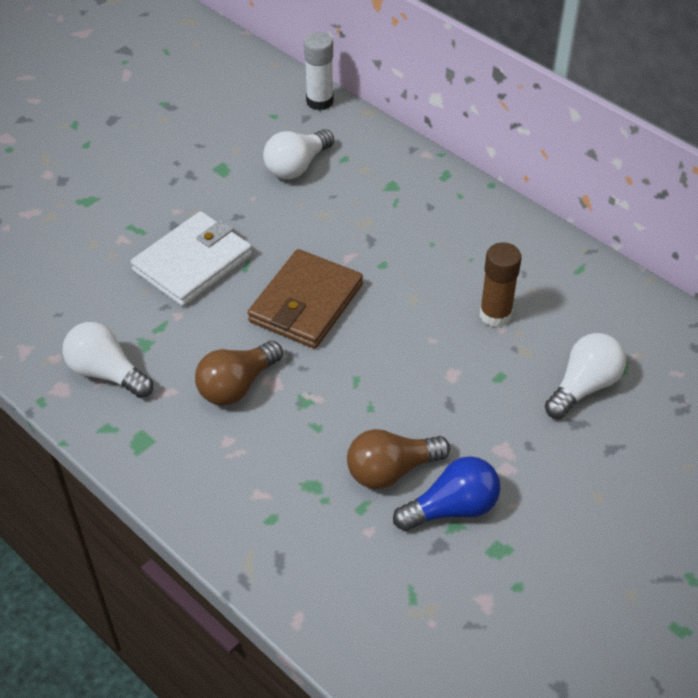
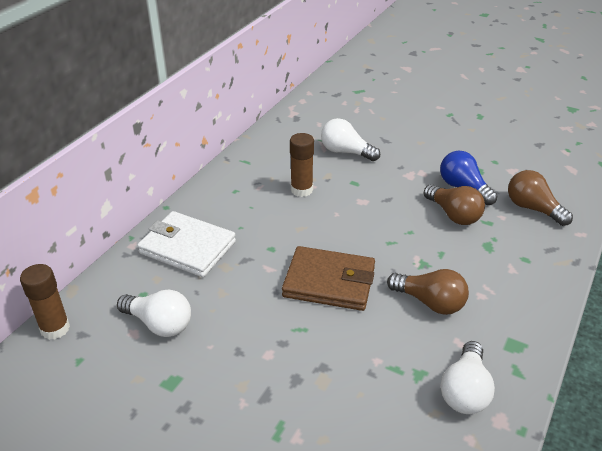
camera: 105 degrees left, 10 degrees down
white wallet [131,211,252,306] -> white wallet moved to [137,211,236,277]
white glue stick [304,32,334,111] -> brown glue stick [20,264,70,340]
none -> brown light bulb [508,170,573,226]

